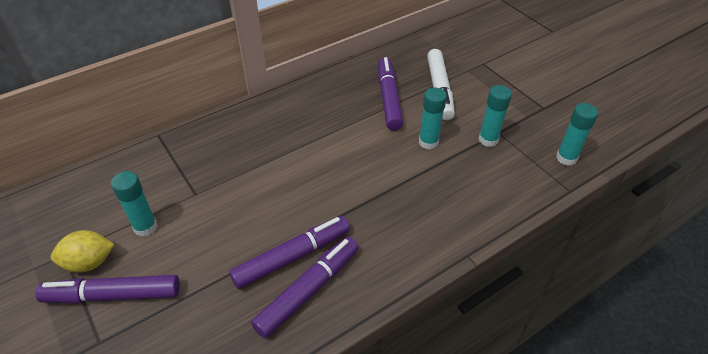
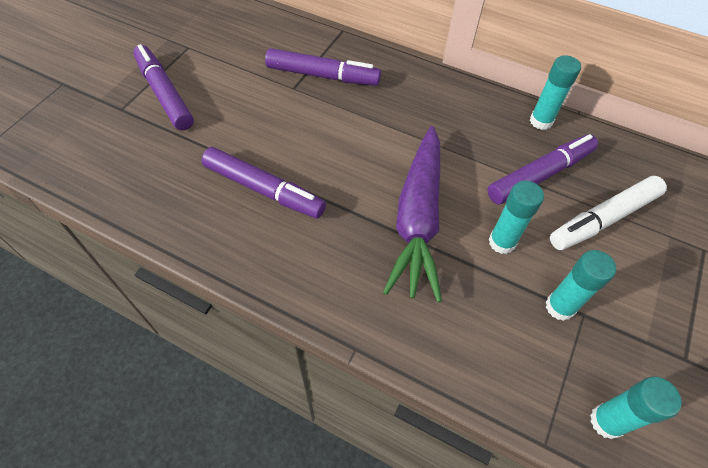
camera: 60 degrees right, 10 degrees up
yellow lemon [51,230,115,272] -> none
turquoise glue stick [111,171,158,237] -> turquoise glue stick moved to [530,55,581,130]
purple marker [251,237,359,338] -> purple marker moved to [265,48,381,86]
none -> purple carrot [383,126,442,302]

